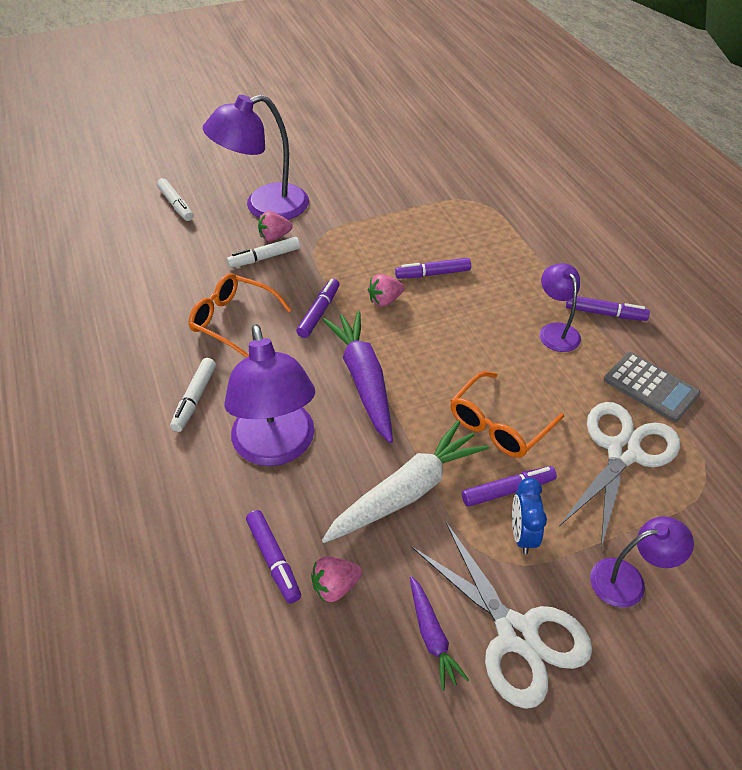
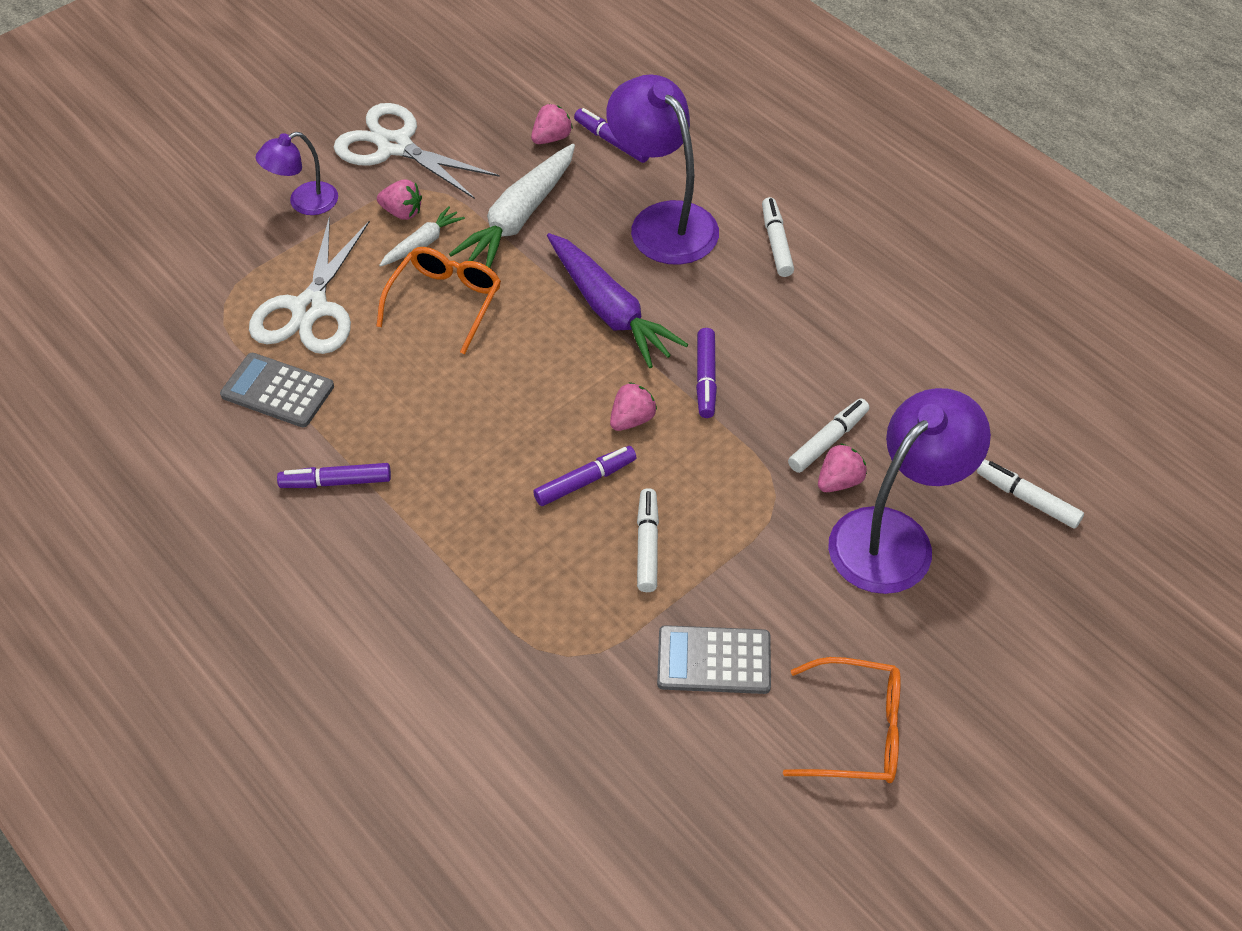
camera: 160 degrees right, 5 degrees up
orange glasses [189,273,291,358] -> orange glasses moved to [783,657,901,783]
purple carrot [410,576,469,691] -> none
purple marker [462,466,557,507] -> white carrot [379,206,465,267]
blue clock [512,478,547,554] -> pink strawberry [377,179,422,220]
purple lamp [540,263,581,352] -> none
none -> white marker [637,488,659,592]
none -> grey calculator [657,625,771,694]

